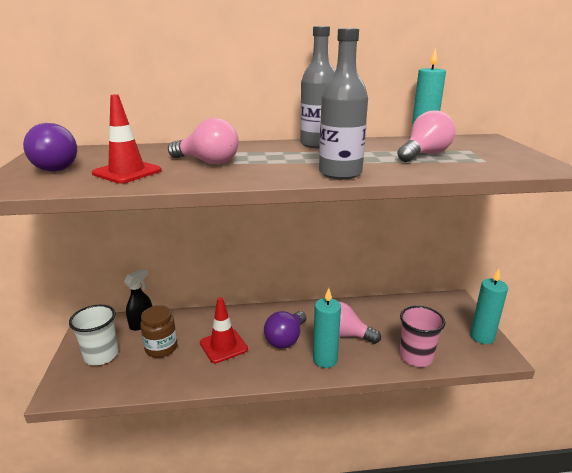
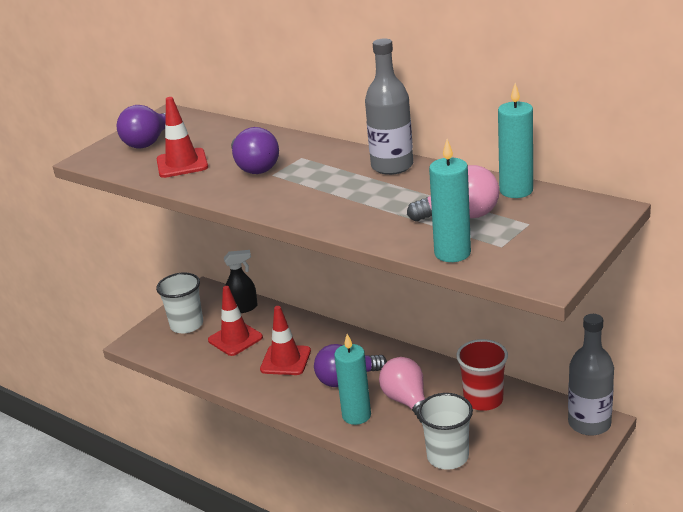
camera: 45 degrees right, 5 degrees up
brown jar [140,306,177,358] -> red traffic cone [208,286,263,356]
pink light bulb [168,118,239,165] -> purple light bulb [231,127,279,174]
grey bottle [319,28,368,179] -> grey bottle moved to [568,314,614,436]
pink cup [400,306,445,367] -> white cup [418,393,473,470]
turquoise candle [470,269,508,344] -> turquoise candle moved to [429,139,471,262]
none -> red cup [456,339,508,411]

